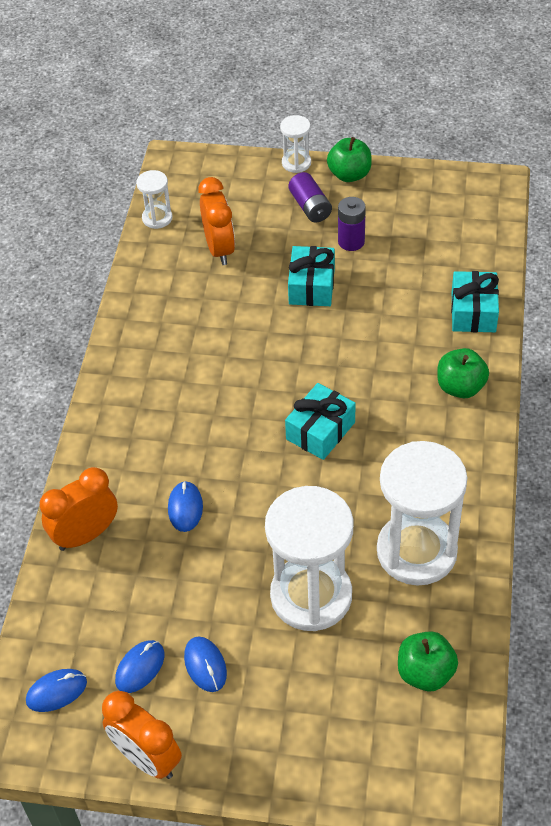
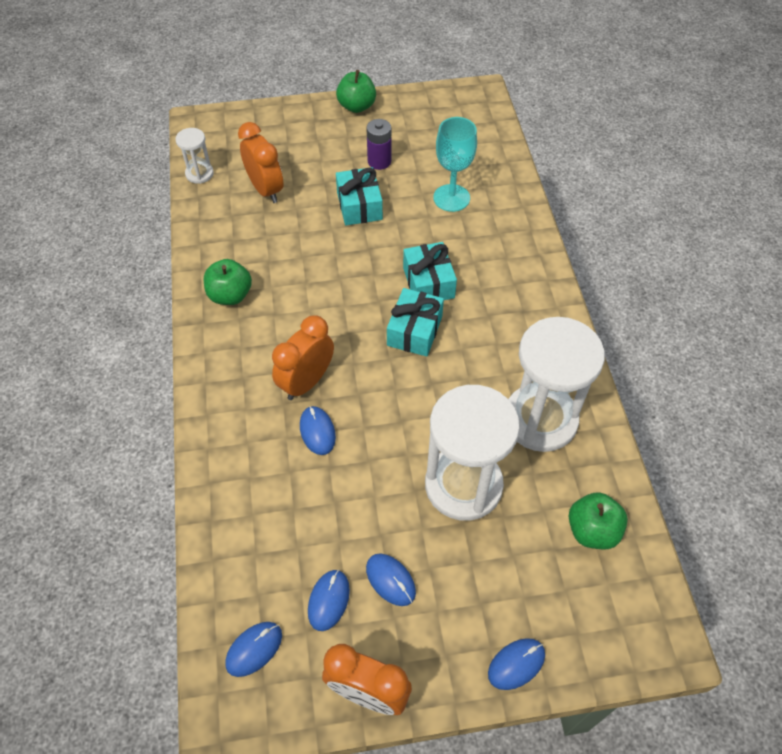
camera: 20 degrees left, 5 degrees up
orange clock [40,467,118,551] -> orange clock moved to [272,315,334,400]
white hourglass [280,115,311,173] -> none
purple battery [288,172,332,223] -> none
green apple [437,348,489,398] -> green apple moved to [204,259,252,305]
turquoise gift [451,271,499,332] -> turquoise gift moved to [403,242,457,300]
none -> turquoise goblet [433,117,477,212]
none -> blue mouse [488,638,545,690]

